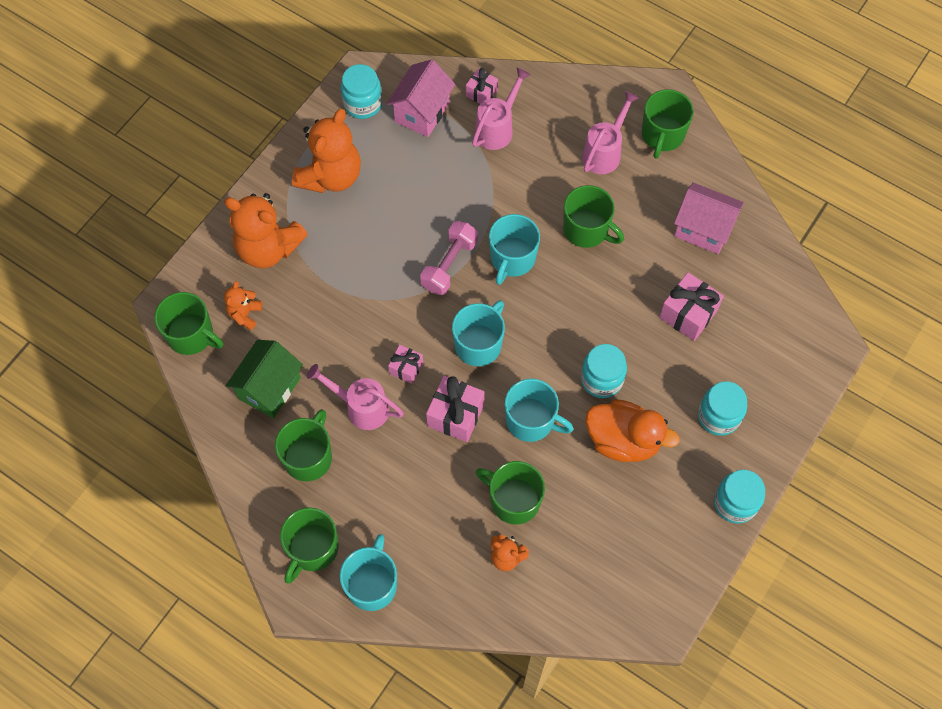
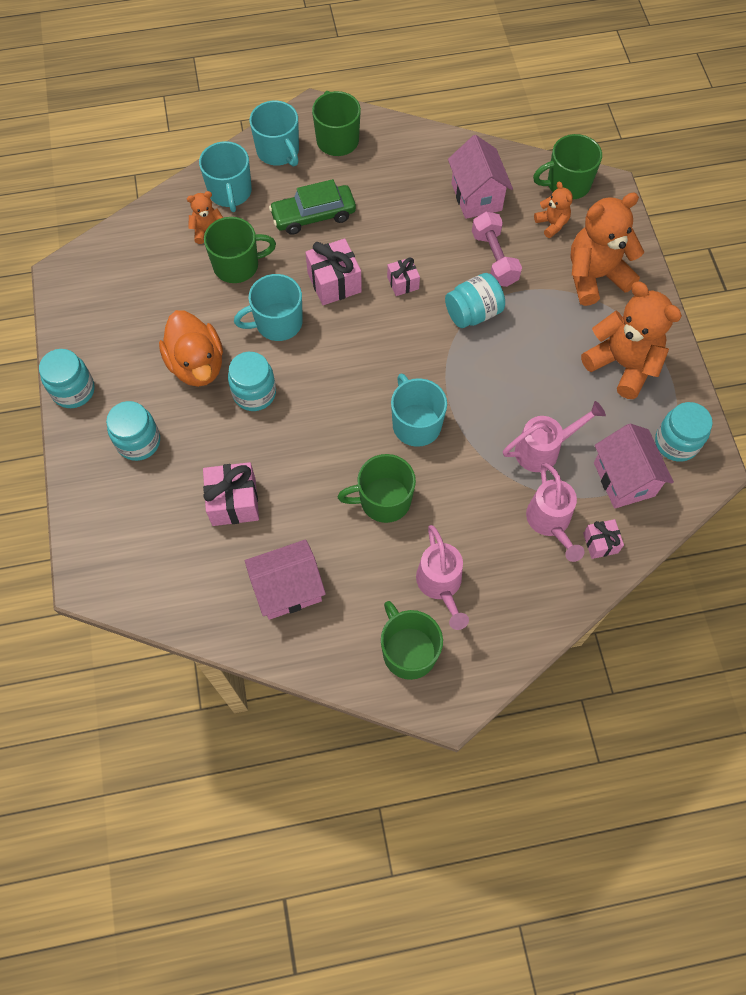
camera: 135 degrees right, 0 degrees up
green house [225,340,303,418] -> pink house [448,135,513,219]
green mug [275,409,332,481] -> none
orange teddy bear [292,109,361,193] -> orange teddy bear turned 150 degrees clockwise [581,281,682,399]
pink watering can [306,364,404,430] -> pink watering can moved to [503,401,606,472]
pink dumbbell [420,221,478,295] -> pink dumbbell moved to [472,212,522,287]
turquoise mug [452,300,505,366] -> turquoise mug moved to [199,141,252,212]
orange duck [585,399,680,462] -> orange duck turned 90 degrees counterclockwise [159,310,223,387]
none -> green car [269,179,356,235]
none -> turquoise jar [445,273,505,328]

